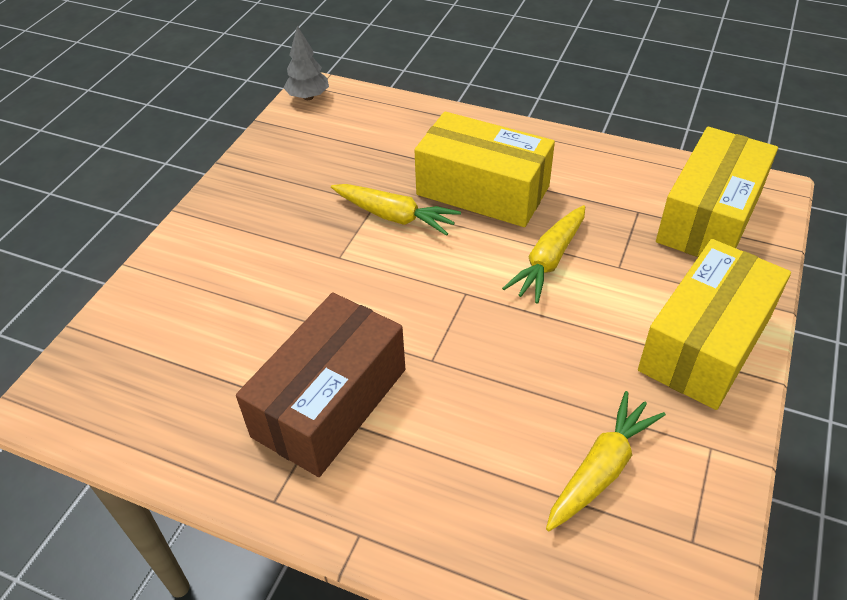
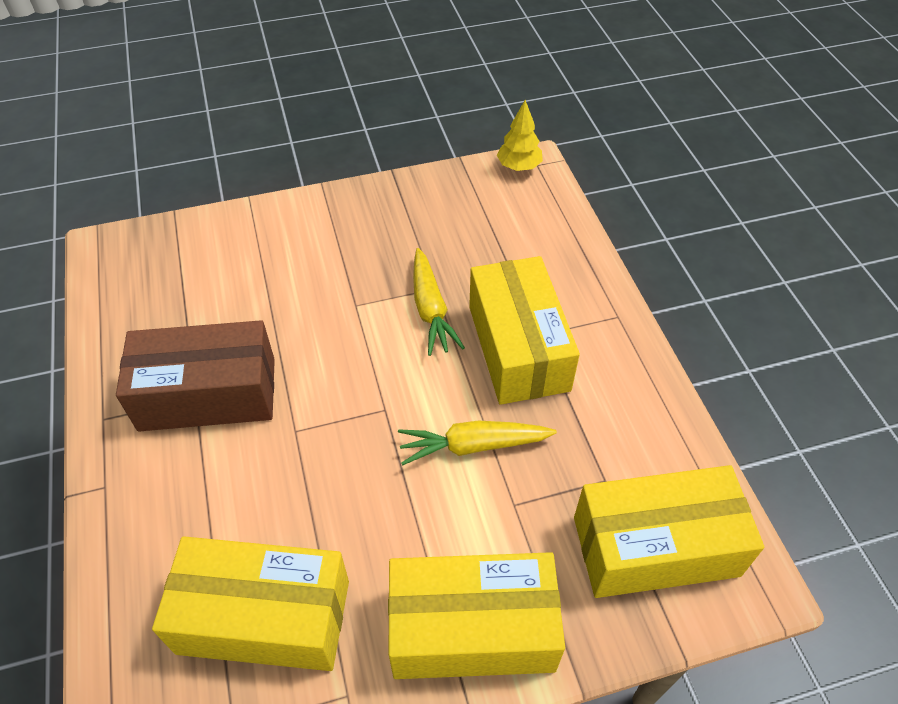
camera: 50 degrees right, 5 degrees up
grey tree [284,26,329,100] -> yellow tree [497,100,543,171]
yellow carrot [546,391,666,531] -> yellow box [152,536,349,671]

